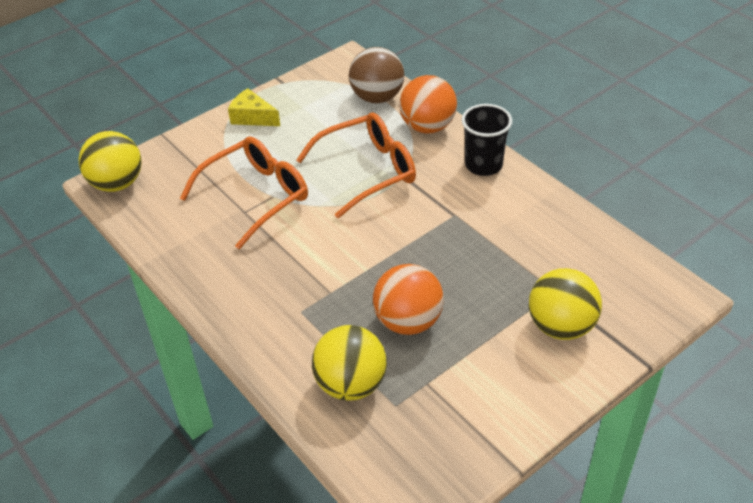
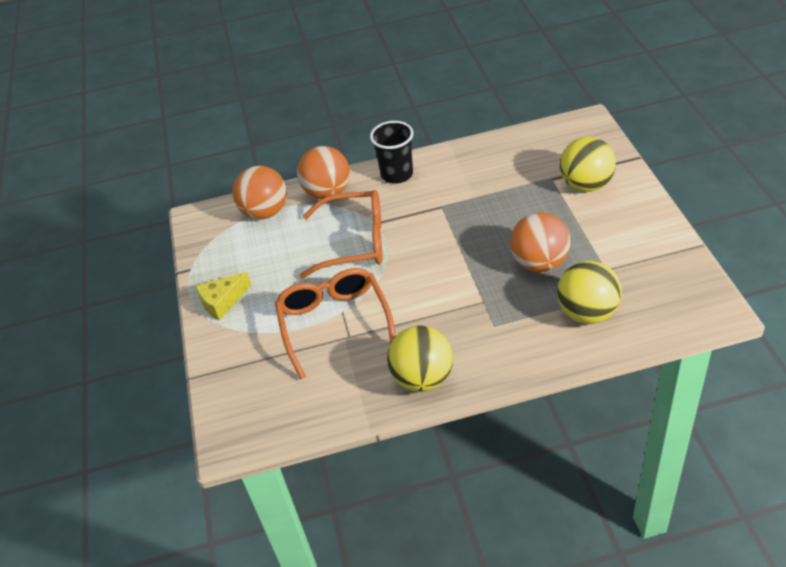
camera: 60 degrees left, 0 degrees up
yellow ball [79,131,142,192] -> yellow ball moved to [387,326,453,392]
orange glasses [296,112,416,218] -> orange glasses turned 90 degrees clockwise [300,190,382,278]
brown ball [349,47,404,103] -> orange ball [232,166,287,220]

